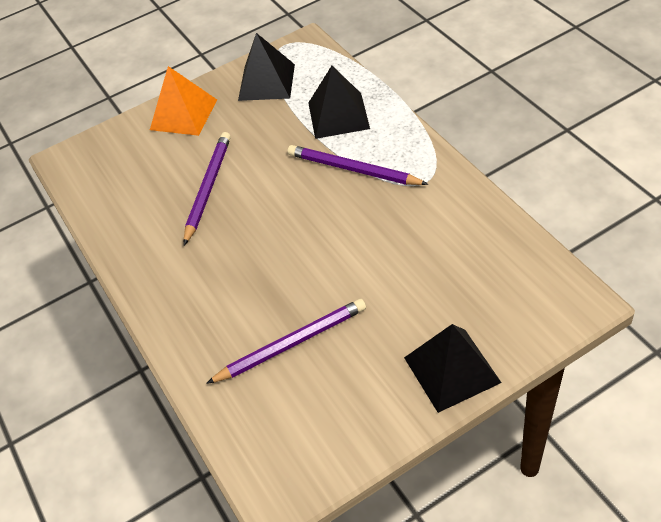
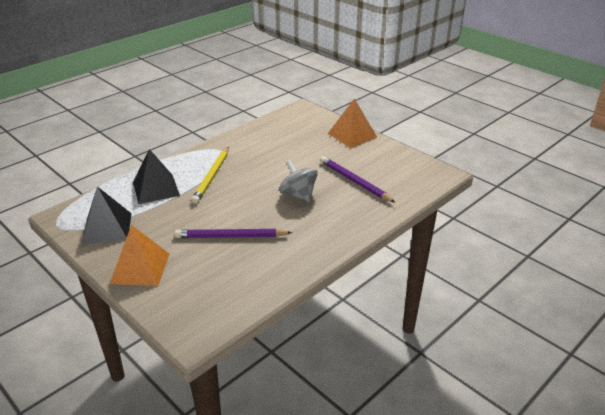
camera: 110 degrees left, 15 degrees down
purple pencil [288,145,428,185] -> yellow pencil [191,147,229,204]
black pyramid [404,324,502,413] -> orange pyramid [328,98,377,148]
none -> grey spinning top [279,160,318,202]

